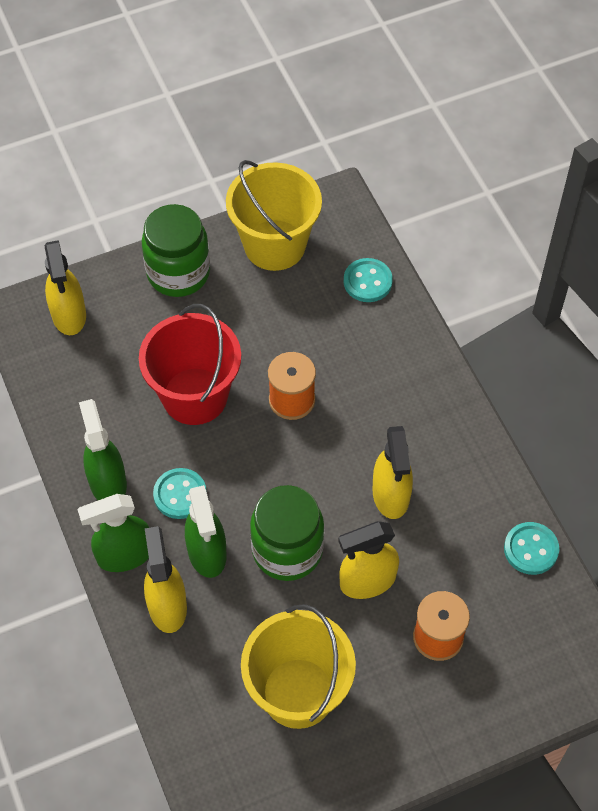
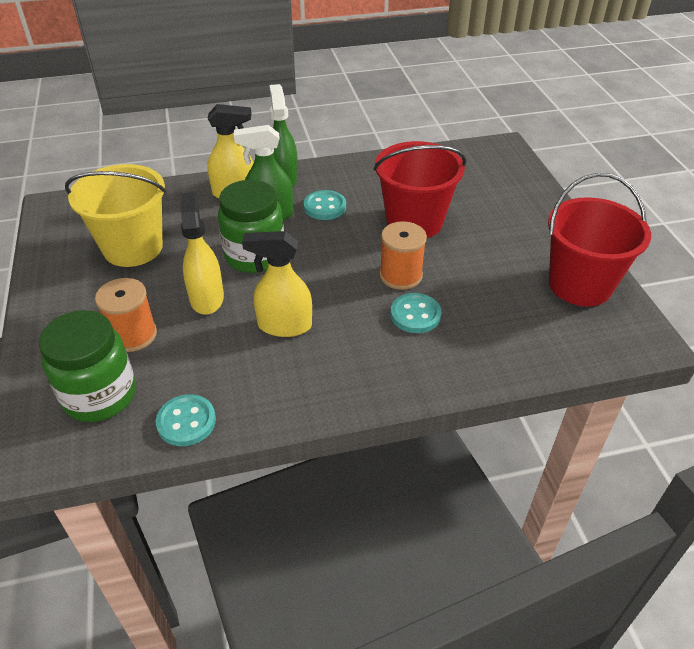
camera: 100 degrees right, 15 degrees down
yellow spray bottle [45,240,86,335] -> none
green spray bottle [79,399,127,500] -> none
green jar [142,204,210,297] -> green jar moved to [39,310,136,422]
yellow bucket [226,160,322,271] -> red bucket [548,173,651,307]
turquoise button [344,258,393,302] -> turquoise button moved to [390,293,442,333]

